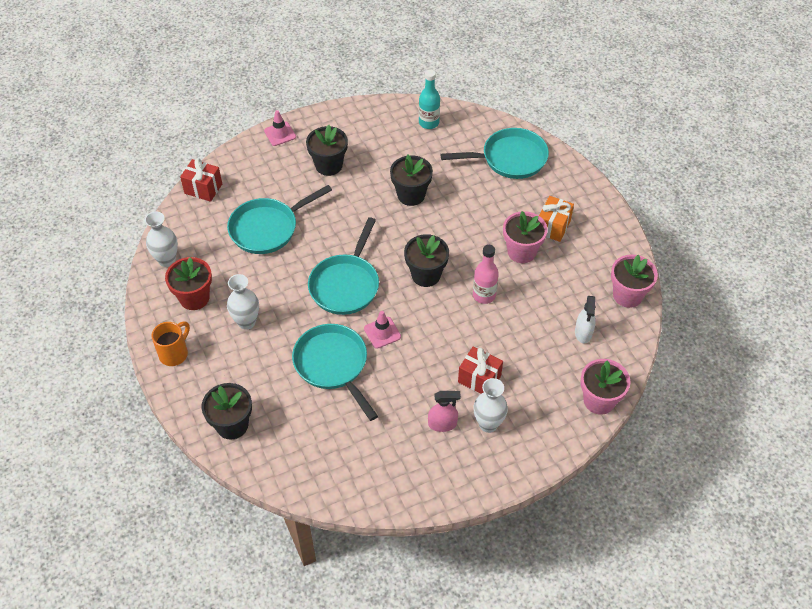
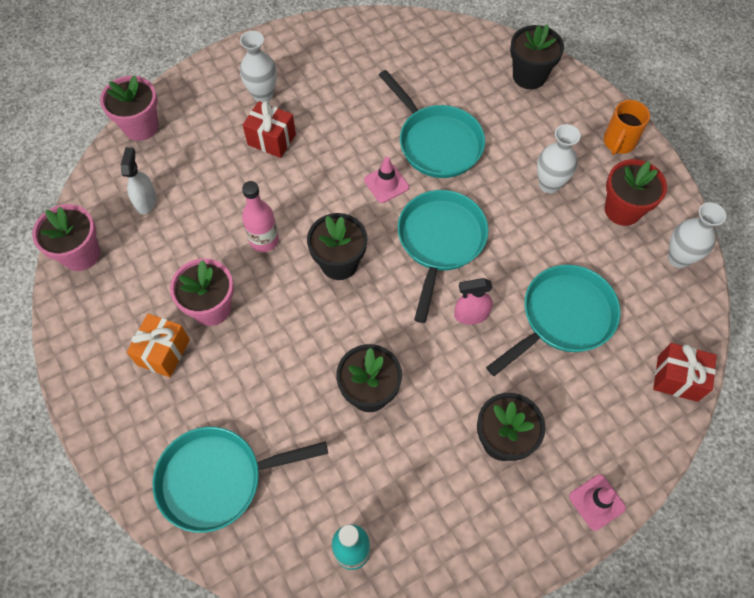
camera: 175 degrees right, 10 degrees up
pink spray bottle [428,391,461,432] -> pink spray bottle moved to [454,278,493,325]

